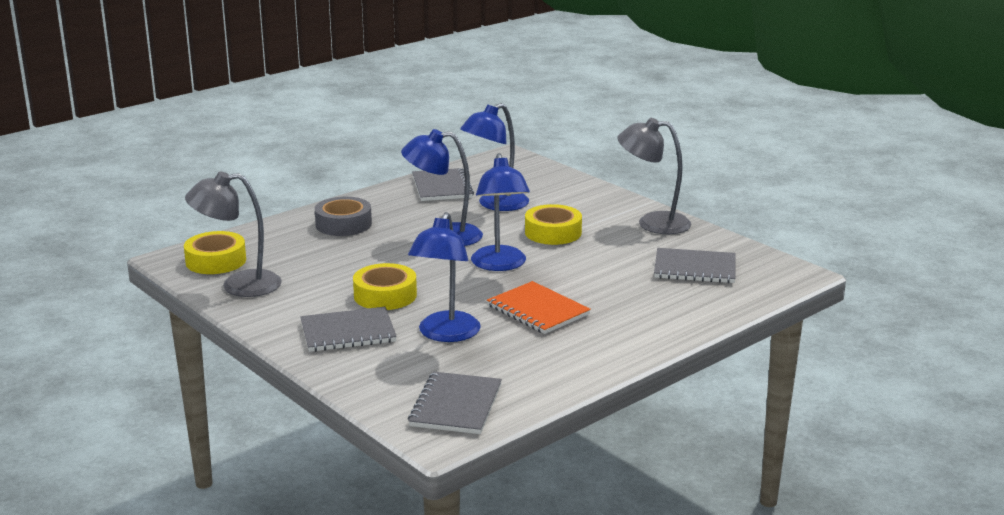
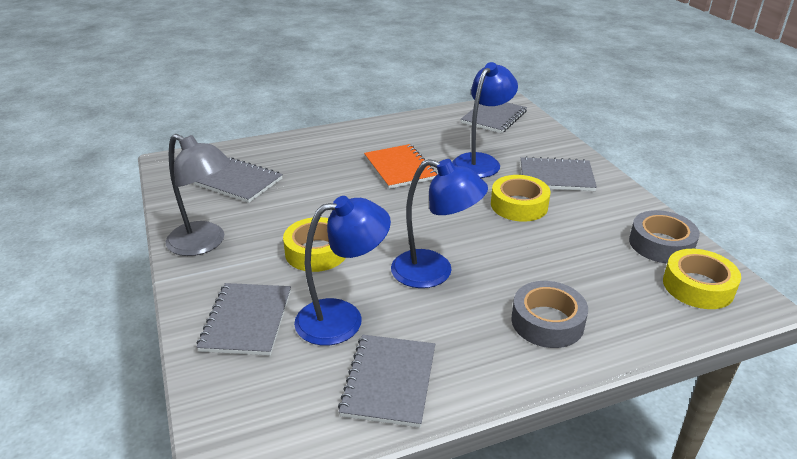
camera: 160 degrees left, 10 degrees up
grey lamp [185,172,282,297] -> grey tape [629,210,700,263]
blue lamp [471,153,530,271] -> none
none -> grey notebook [196,283,291,355]

